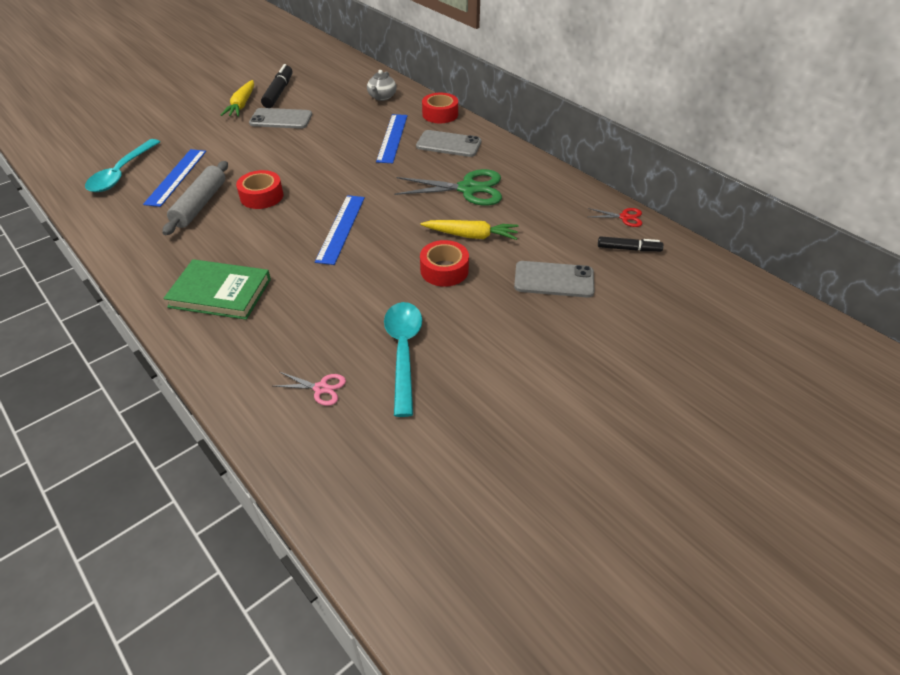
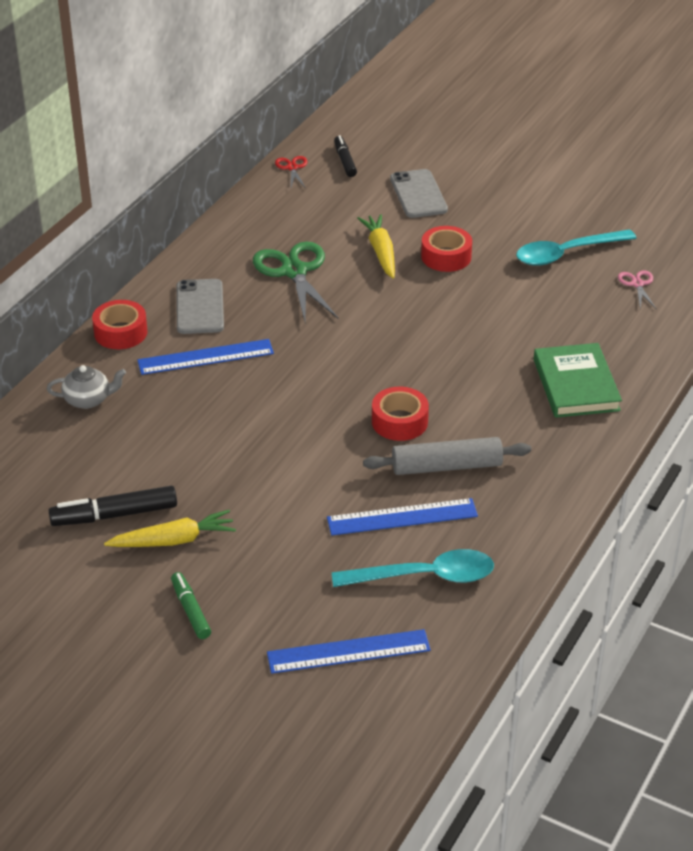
camera: 110 degrees left, 5 degrees down
grey phone [249,108,312,129] -> none
blue ruler [315,195,365,265] -> blue ruler moved to [267,629,431,674]
none -> green marker [171,572,211,639]

